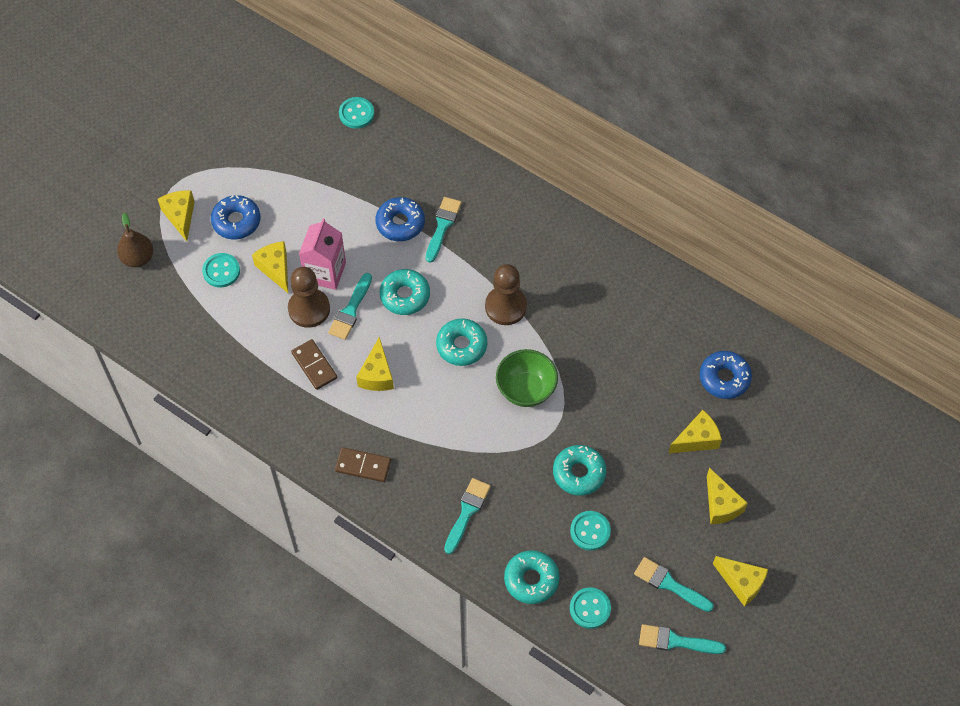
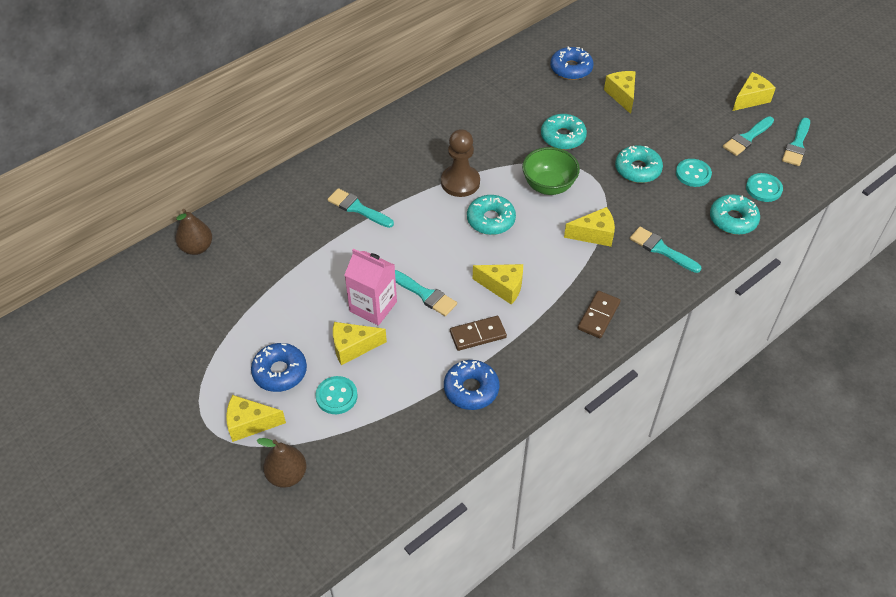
camera: 75 degrees left, 10 degrees down
brown pawn [288,267,330,328] -> none
turquoise button [339,97,374,129] -> brown pear [175,209,212,255]
blue donut [376,197,425,241] -> blue donut moved to [444,360,499,410]
turquoise donut [380,269,430,315] -> turquoise donut moved to [541,114,587,150]
yellow cheese [707,467,748,525] -> yellow cheese moved to [564,207,615,247]

